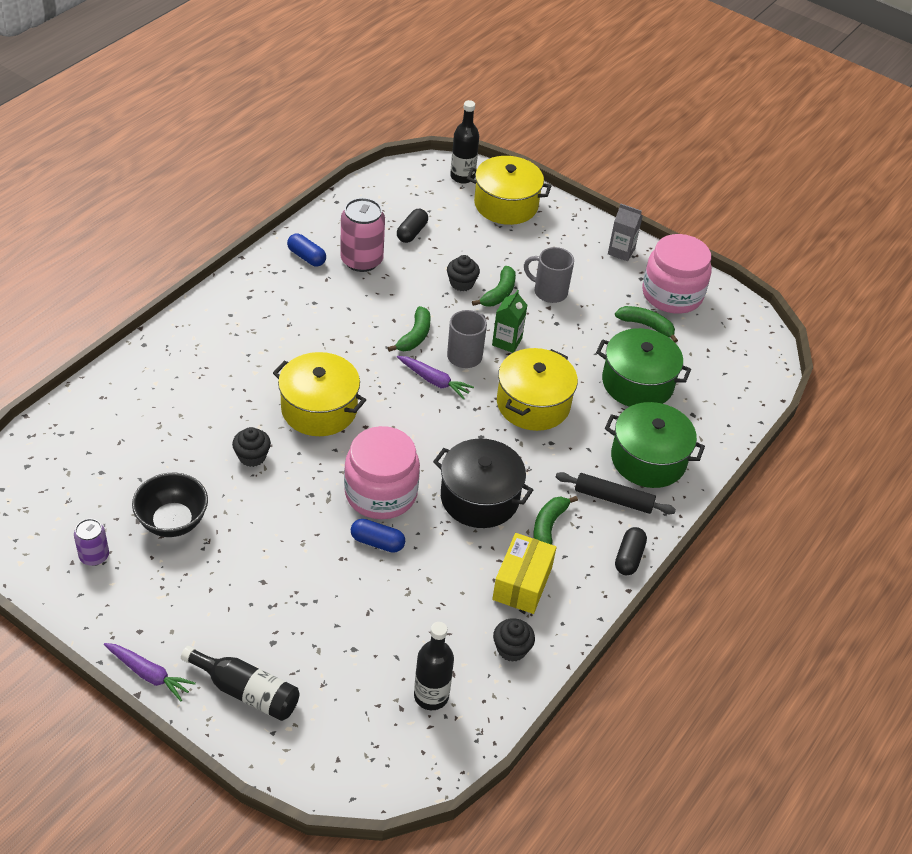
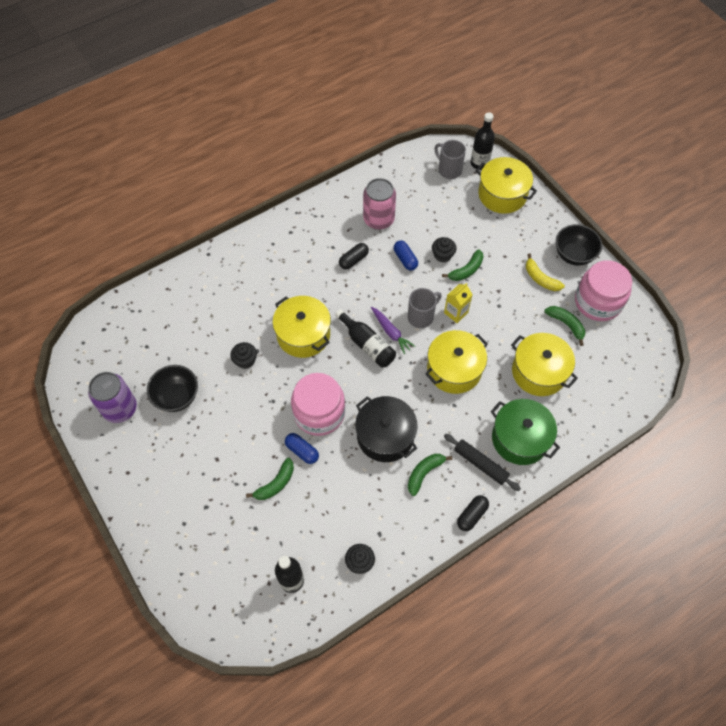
camera: 25 degrees right, 15 degrees up
purple can [74,519,109,566] -> purple can [88,372,137,423], size x1.78
purple carrot [104,643,196,701] -> none
black bottle [181,646,300,721] -> black bottle moved to [335,309,396,368]
blue capsule [287,233,326,266] -> blue capsule moved to [394,241,418,271]
green banana [388,306,431,352] -> green banana moved to [246,458,294,500]
black capsule [397,209,428,243] -> black capsule moved to [339,243,369,269]
green carton [492,290,527,353] -> yellow carton [444,283,473,323]
yellow box [492,533,557,614] -> none
grey mug [524,247,574,303] -> grey mug moved to [434,140,466,179]
green pot [596,328,691,407] -> yellow pot [511,333,578,396]
grey carton [608,204,643,261] -> black bowl [556,224,602,266]
none -> yellow banana [526,254,565,291]

